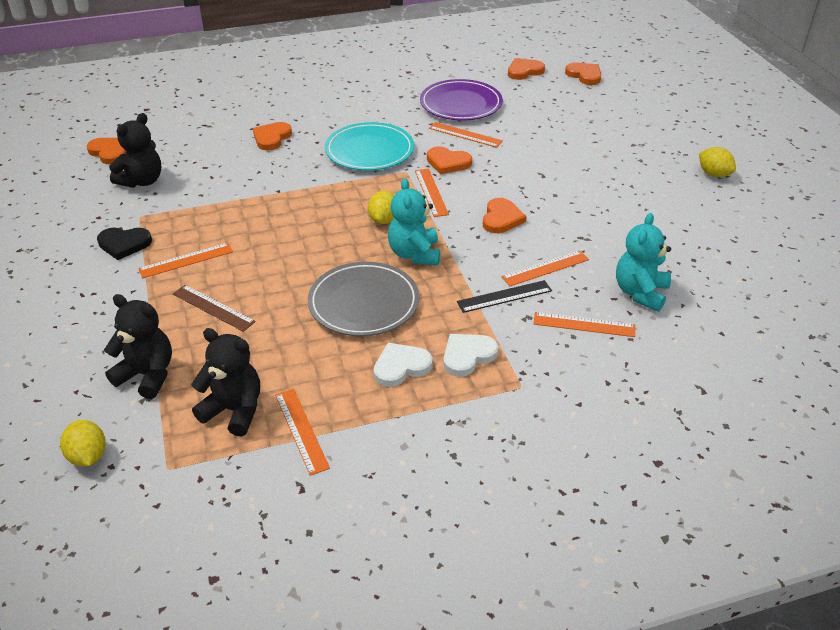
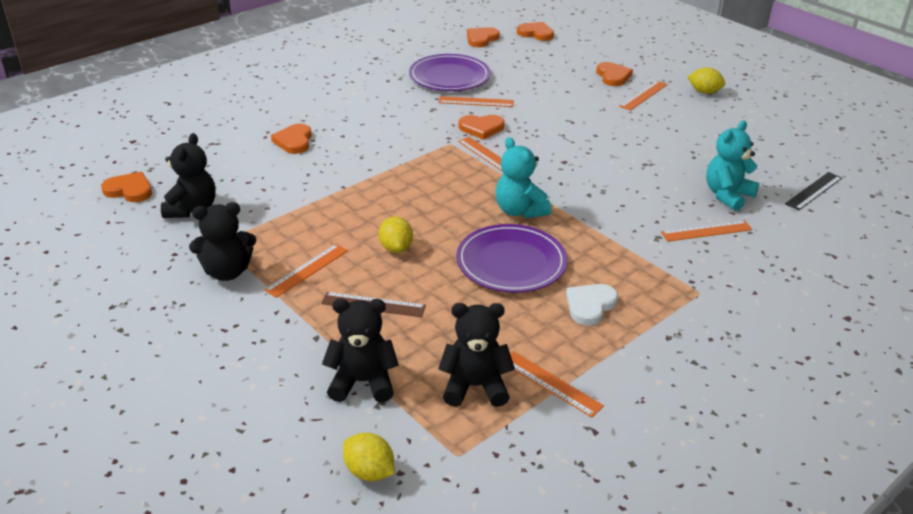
camera: 25 degrees left, 5 degrees down
black heart [97,228,152,260] -> black teddy bear [189,202,256,281]
grey plate [308,262,419,336] -> purple plate [456,224,567,292]
turquoise plate [325,122,414,171] -> none
yellow lemon [368,191,394,224] -> yellow lemon moved to [379,216,413,253]
white heart [443,334,498,377] -> none
black ruler [457,280,552,313] -> black ruler moved to [785,172,842,210]
orange heart [483,198,527,233] -> orange heart moved to [596,62,633,86]
orange ruler [501,250,589,286] -> orange ruler moved to [619,80,668,111]
turquoise teddy bear [616,213,671,312] -> turquoise teddy bear turned 45 degrees clockwise [706,121,759,211]

